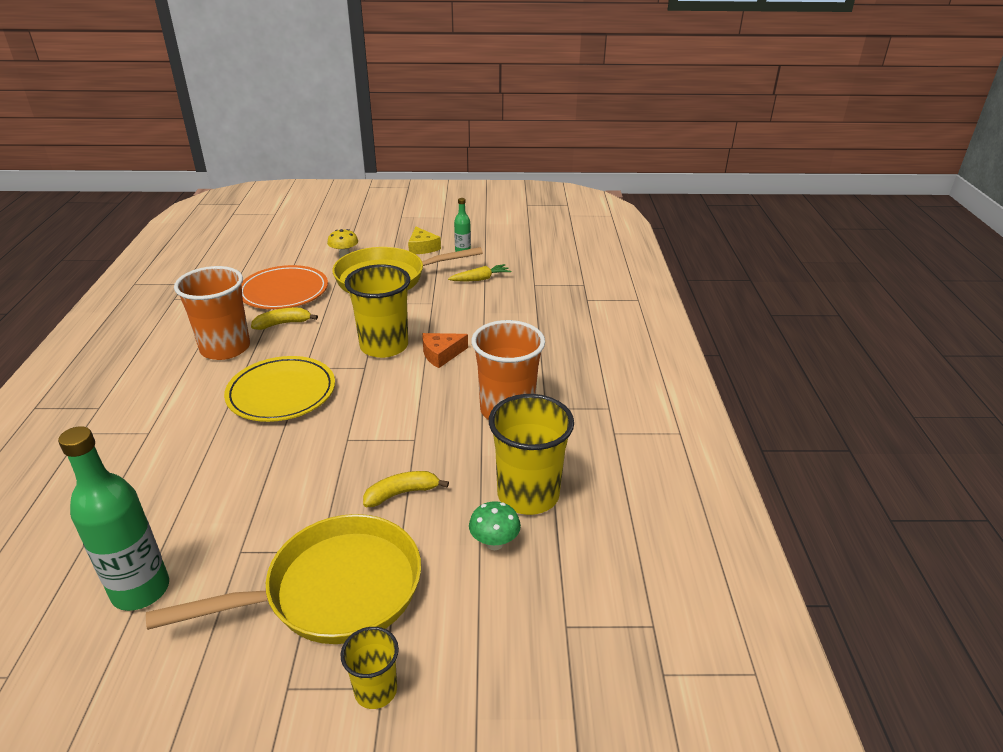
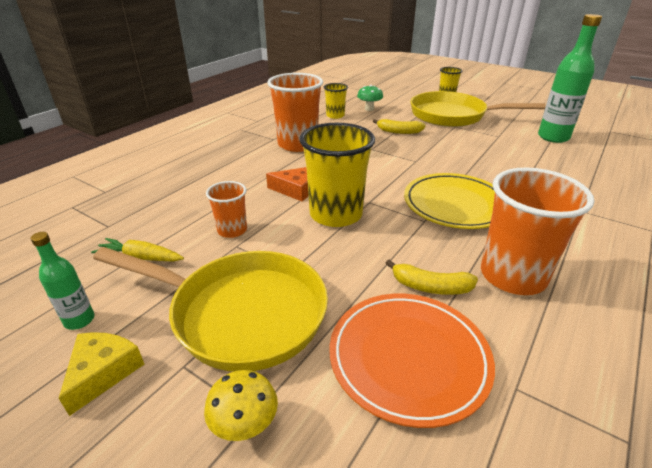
camera: 145 degrees left, 0 degrees up
yellow cup [489,394,574,515] -> yellow cup [324,83,348,119], size x0.53
none -> orange cup [206,181,247,238]

